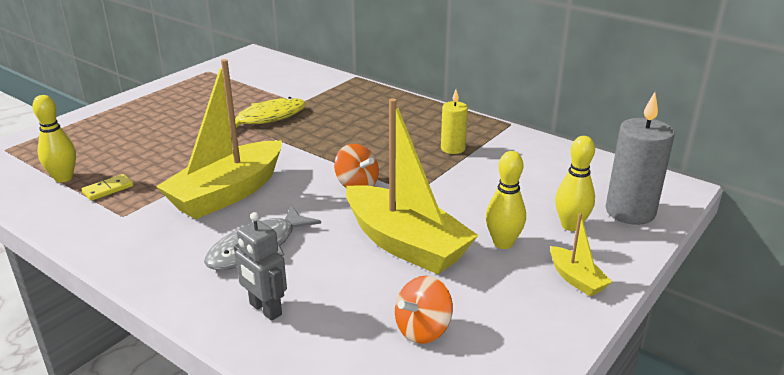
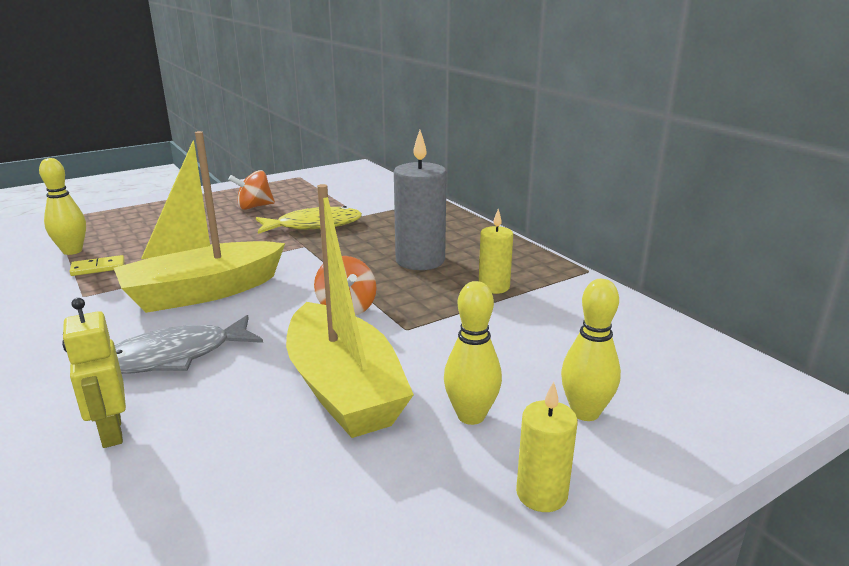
camera: 20 degrees right, 5 degrees down
grey robot [234,212,287,321] -> yellow robot [62,298,126,448]
orange spinning top [395,276,453,344] -> orange spinning top moved to [228,170,275,210]
yellow boat [550,214,612,296] -> yellow candle [516,382,578,512]
grey candle [605,92,675,225] -> grey candle moved to [394,130,447,270]

